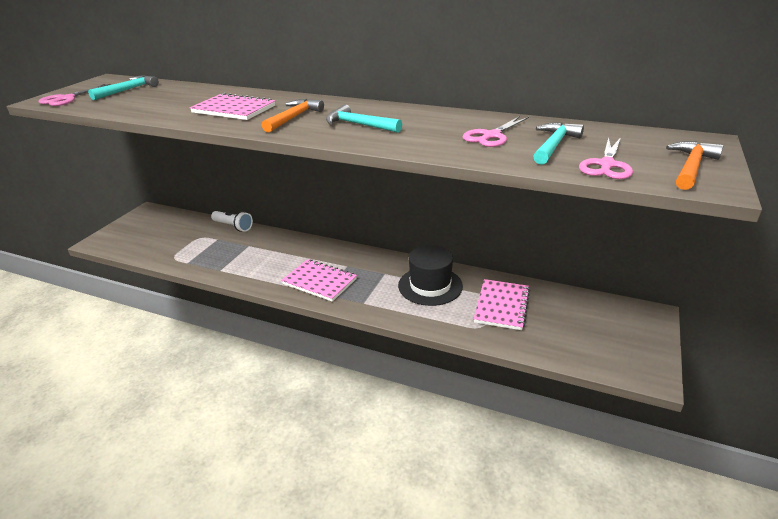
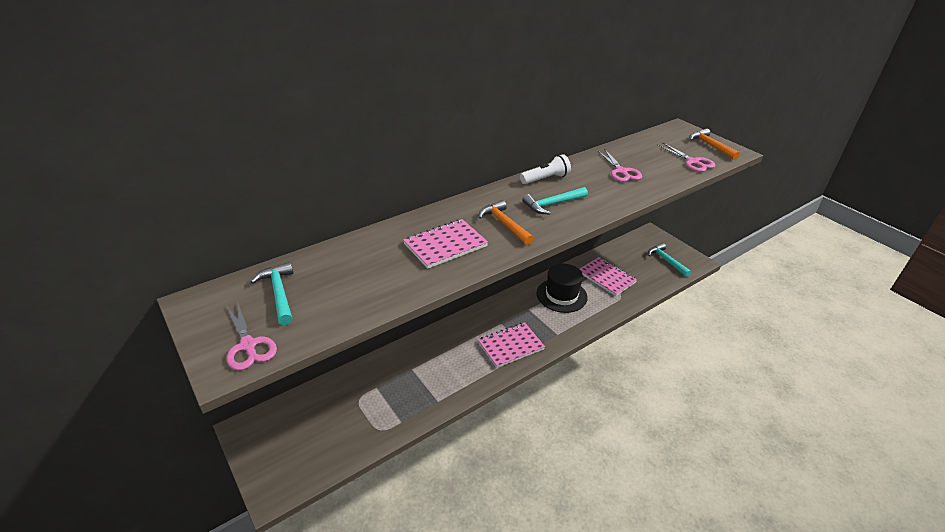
camera: 60 degrees left, 5 degrees up
white flashlight [211,211,253,232] -> white flashlight moved to [520,154,571,184]
turquoise hammer [533,122,584,165] -> turquoise hammer moved to [648,243,691,277]

